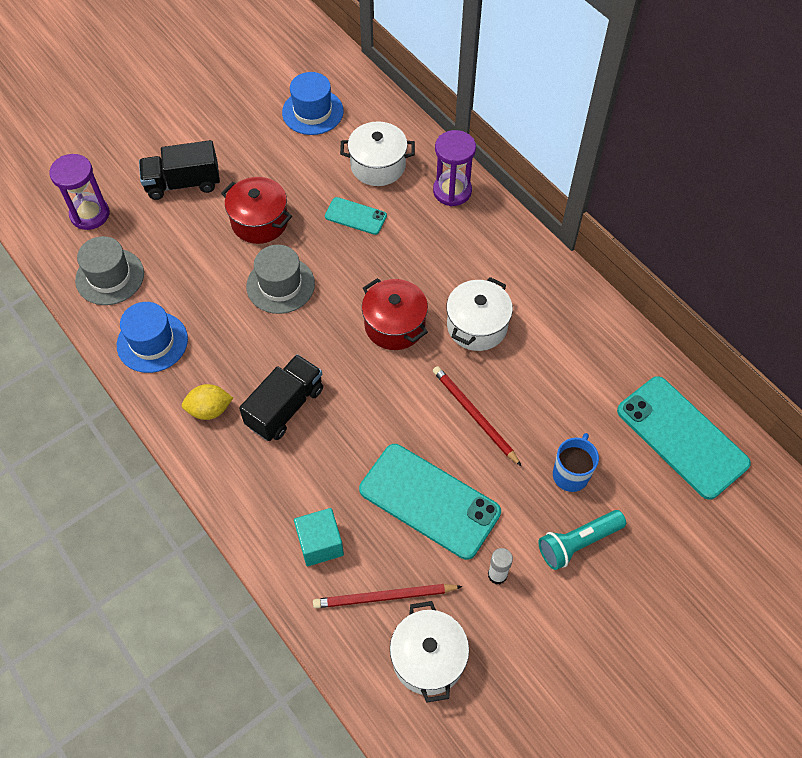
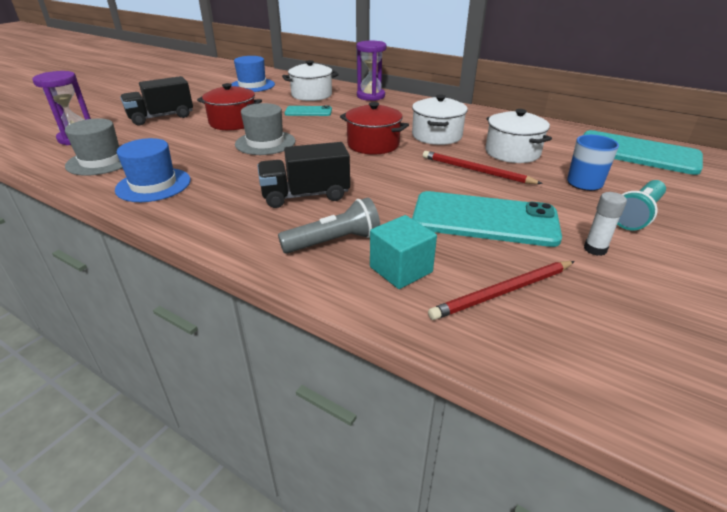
camera: 20 degrees left, 25 degrees down
yellow lemon [182,384,233,420] -> none
black truck [239,354,323,441] -> black truck turned 120 degrees counterclockwise [257,142,350,208]
white pot [390,601,469,703] -> white pot moved to [486,109,552,163]
none -> grey flashlight [278,198,380,254]

